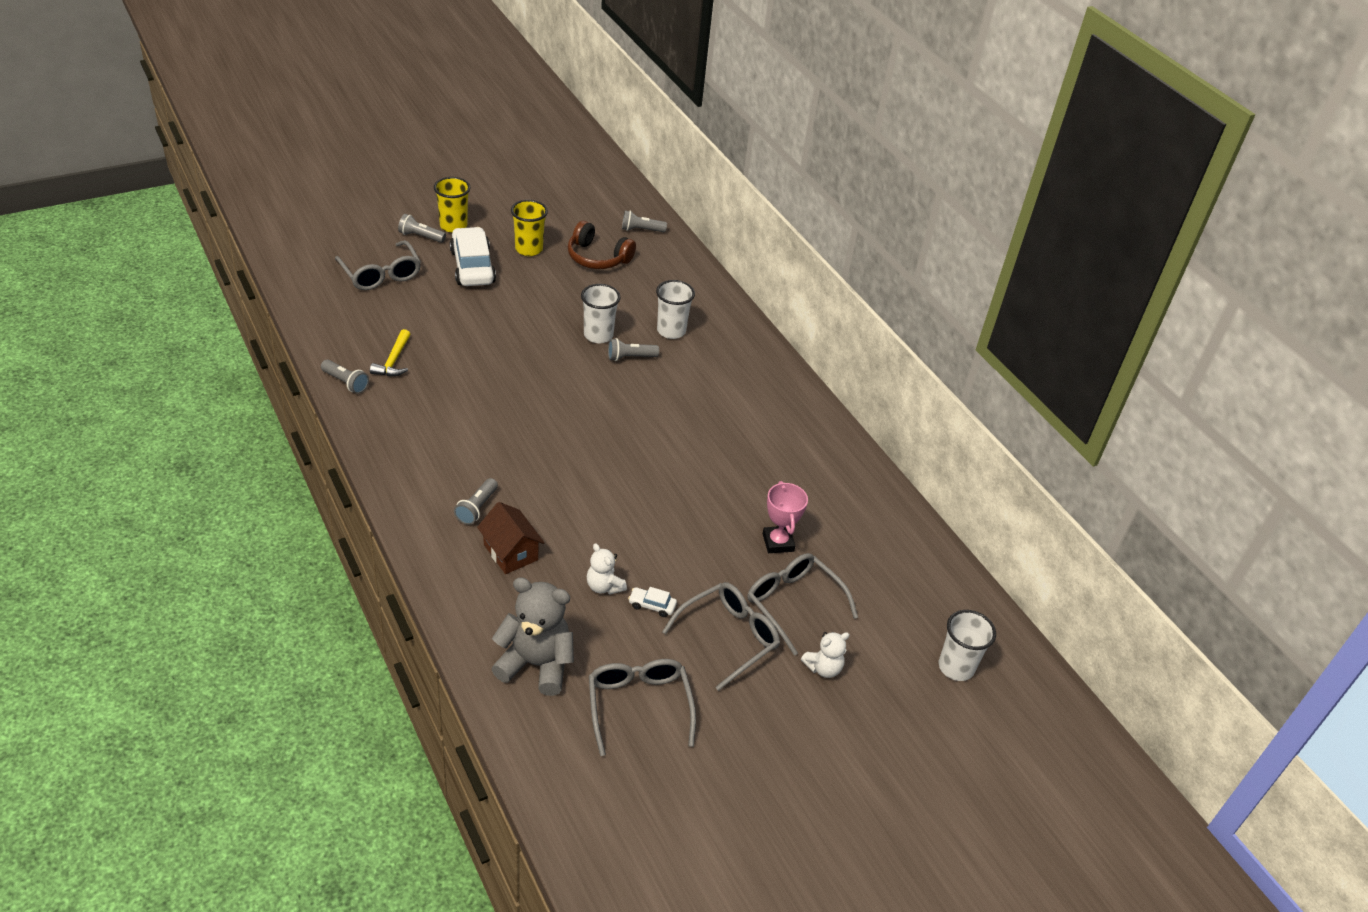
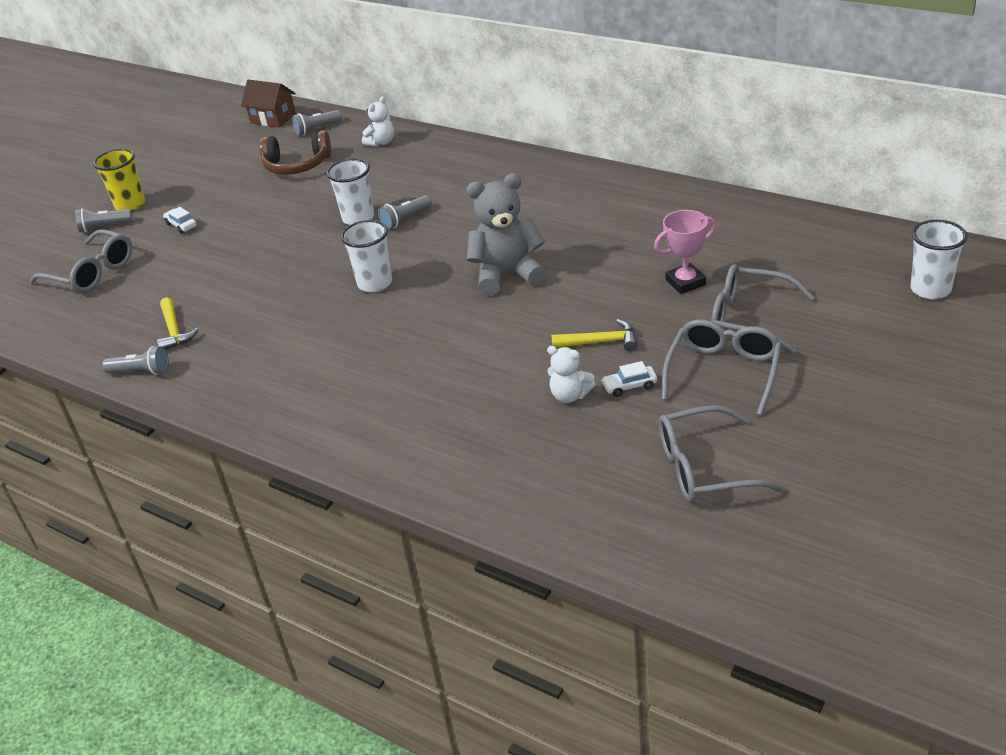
camera: 20 degrees left, 5 degrees down
white car [450,227,496,286] -> white car [163,207,197,234], size x0.43
grey flashlight [454,478,498,525] -> none
brown house [477,502,545,574] -> brown house moved to [241,79,296,127]
grey teddy bear [491,577,574,696] -> grey teddy bear moved to [467,173,547,296]
yellow cup [511,200,548,256] -> none
grey glasses [589,659,696,756] -> grey glasses turned 60 degrees counterclockwise [659,405,786,502]
white cup [656,280,695,339] -> white cup moved to [341,220,392,292]
pink trophy [763,481,808,553] -> pink trophy turned 75 degrees counterclockwise [654,210,716,294]
white teddy bear [801,632,849,678] -> white teddy bear moved to [362,96,394,147]
none -> yellow hammer [552,319,638,352]

